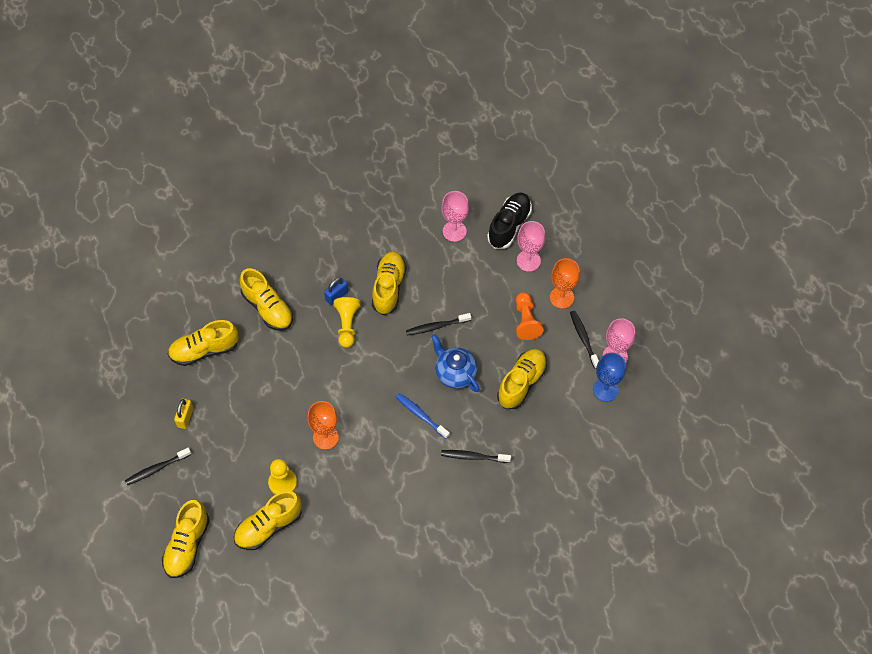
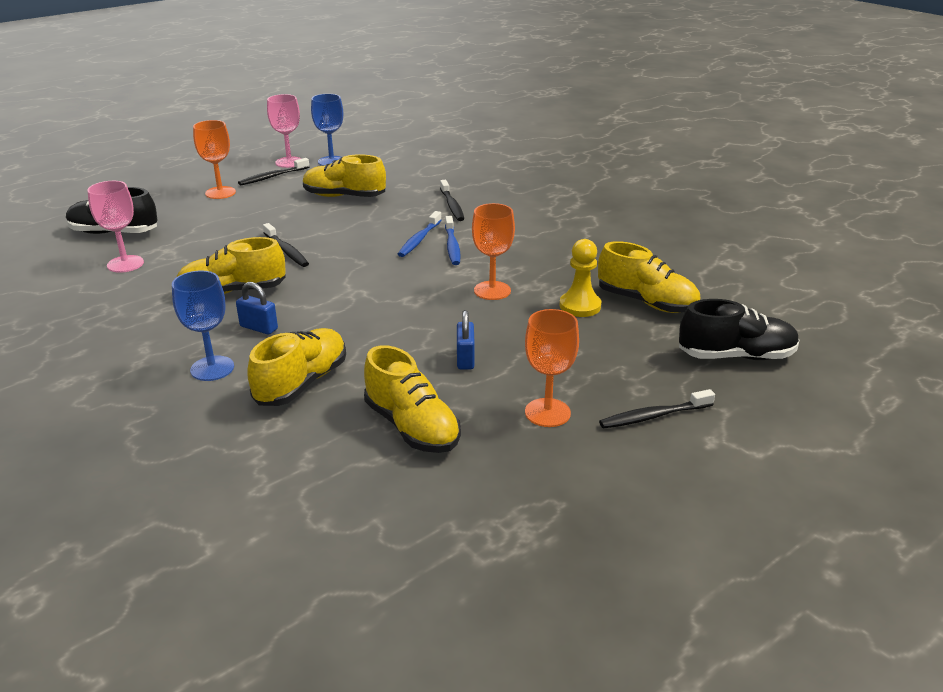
camera: 110 degrees left, 30 degrees down
black toothbrush [125,448,191,485] -> black toothbrush turned 120 degrees clockwise [599,389,715,429]
yellow shoe [162,500,210,578] -> black shoe [679,299,799,360]
yellow padlock [174,399,193,429] -> orange goblet [525,309,579,427]
yellow pawn [333,297,361,348] -> none
blue teapot [431,334,479,392] -> none
orange pawn [516,292,544,340] -> none
pink goblet [517,221,545,272] -> none
none -> blue goblet [172,271,234,381]
none -> blue toothbrush [445,216,461,265]
none -> blue padlock [457,310,475,370]

